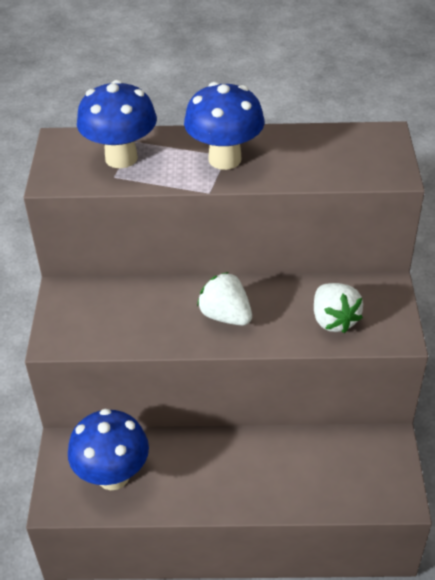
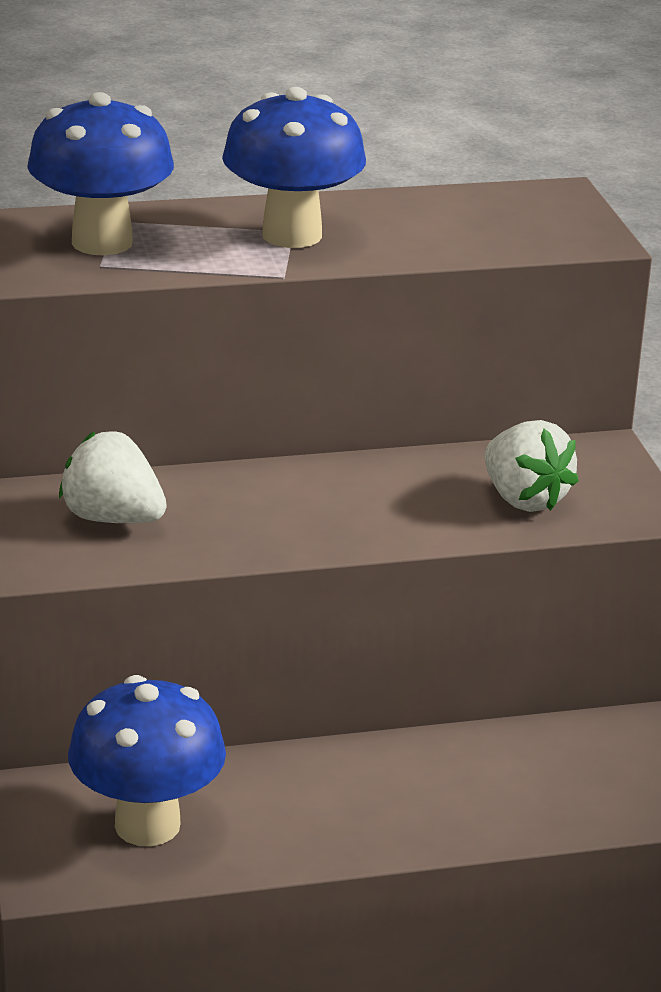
camera: 15 degrees left, 15 degrees down
white strawberry [197,272,252,326] -> white strawberry moved to [59,431,167,523]

